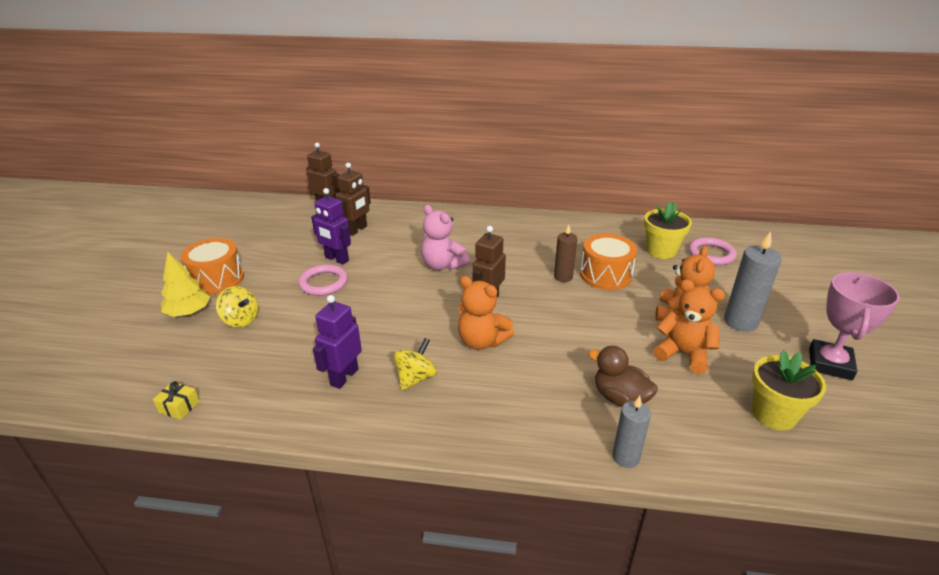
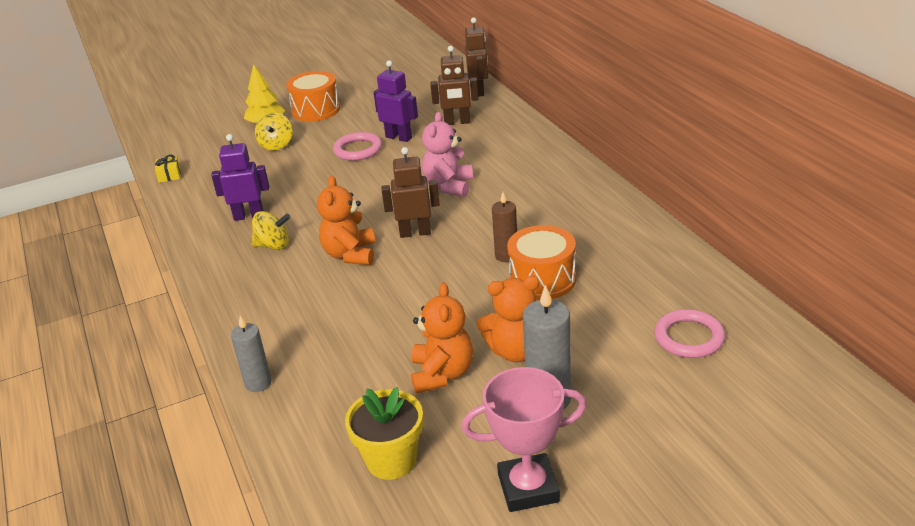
camera: 60 degrees right, 0 degrees up
purple robot [311,188,351,264] -> purple robot turned 120 degrees clockwise [373,60,418,142]
brown duck [589,346,658,407] -> none
yellow flower pot [644,201,692,259] -> none

